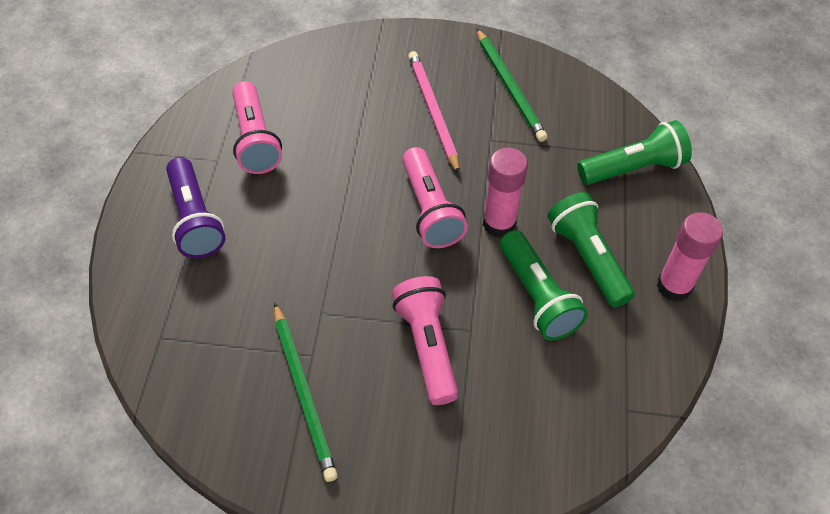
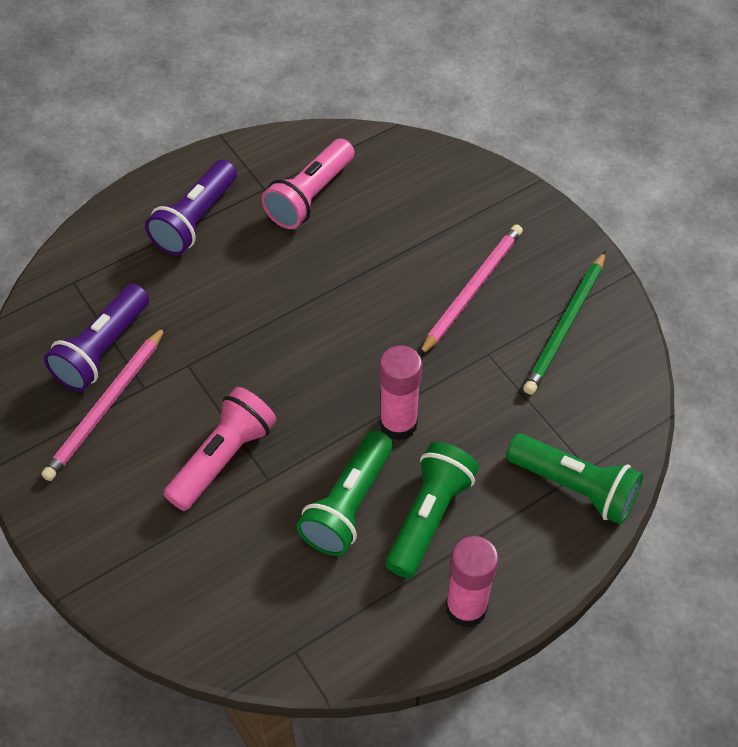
camera: 50 degrees right, 0 degrees up
green pencil [274,302,338,482] -> pink pencil [41,326,166,481]
pink flashlight [402,147,468,248] -> none
none -> purple flashlight [44,284,149,392]

